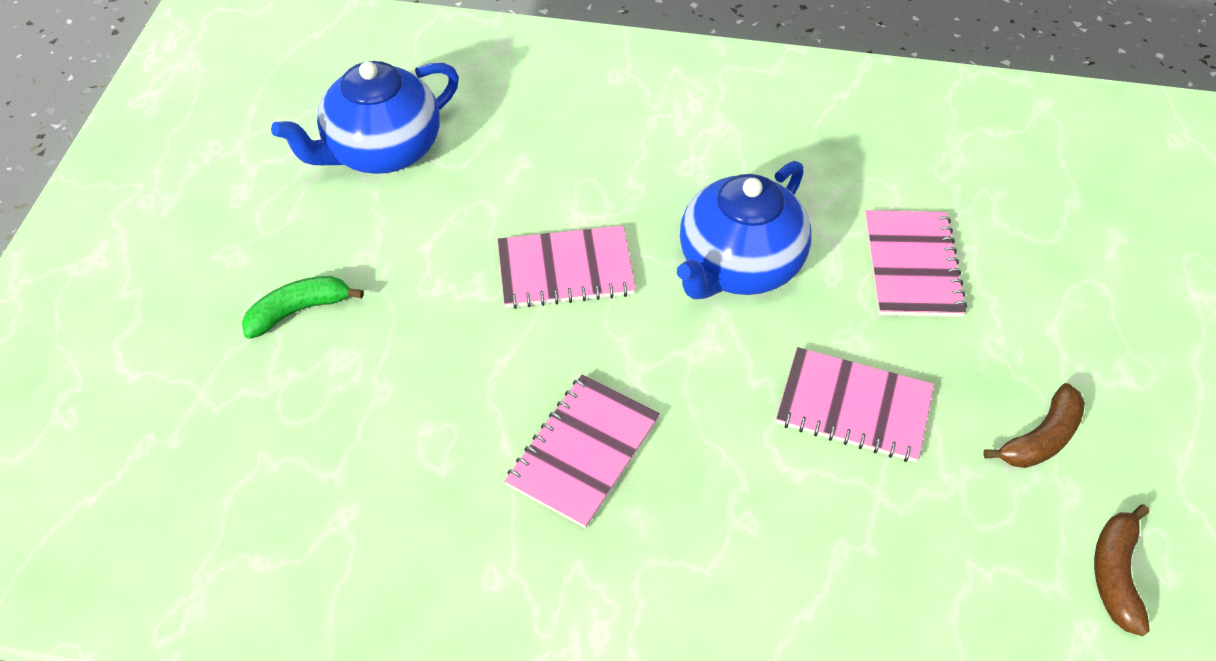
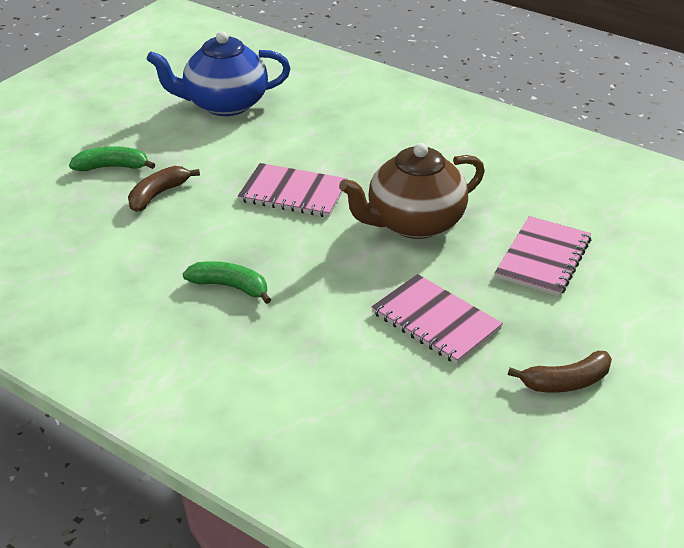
camera: 25 degrees right, 15 degrees down
pink notebook [505,375,660,528] -> green banana [183,262,271,304]
blue teapot [677,161,812,299] -> brown teapot [339,143,485,239]
brown banana [1094,505,1150,636] -> brown banana moved to [128,166,200,212]

